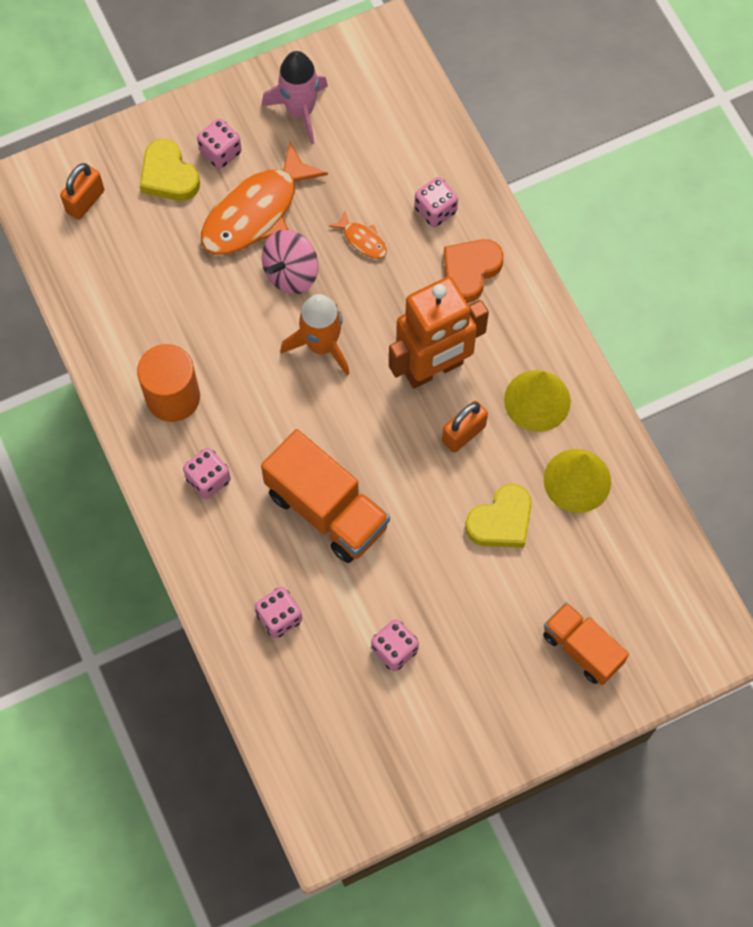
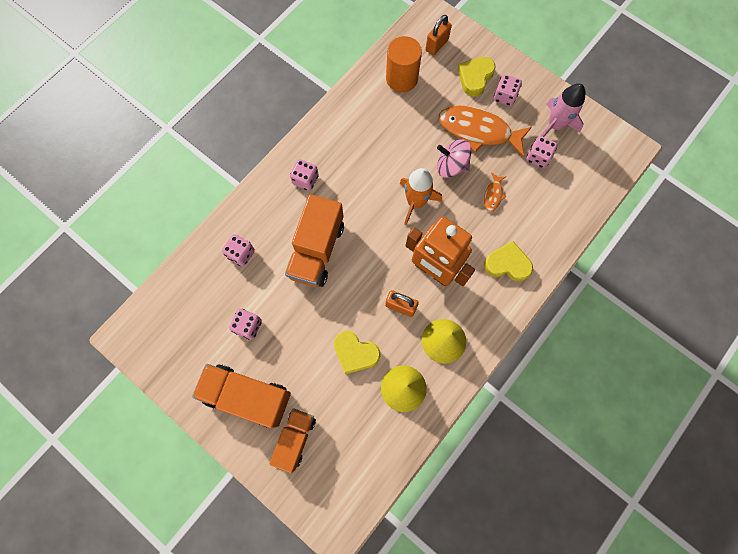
camera: 65 degrees right, 5 degrees up
orange padlock [60,163,104,220] -> orange padlock turned 60 degrees counterclockwise [425,15,452,55]
orange cylinder [137,344,200,422] -> orange cylinder moved to [386,36,422,92]
pink dice [414,177,458,227] -> pink dice moved to [526,136,557,168]
orange heart [444,239,504,303] -> yellow heart [484,241,533,282]
none -> orange truck [192,364,291,428]

